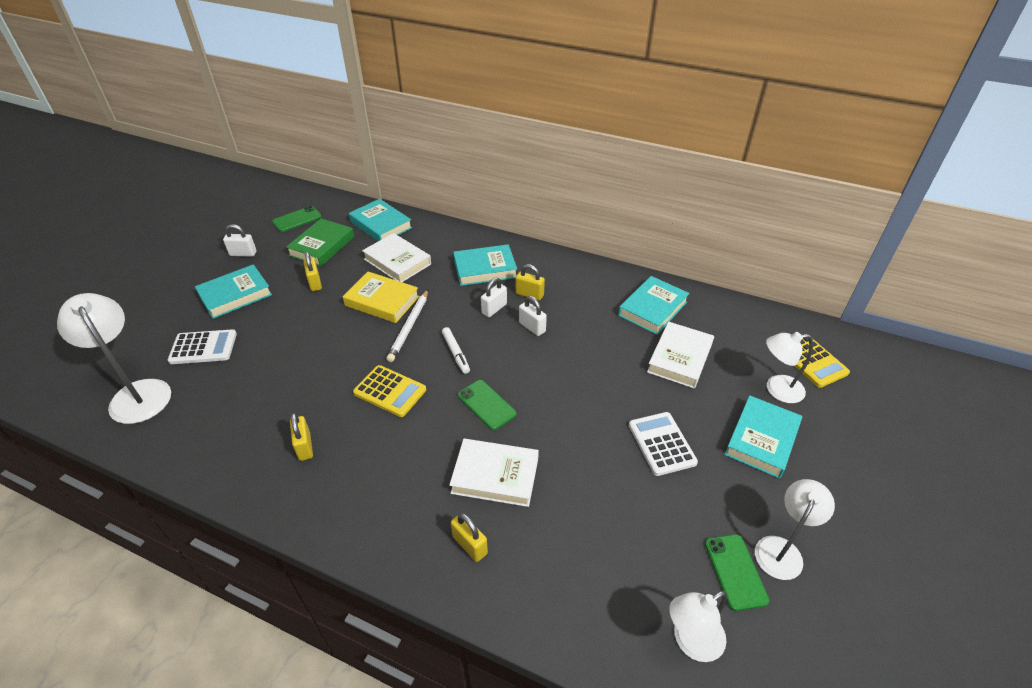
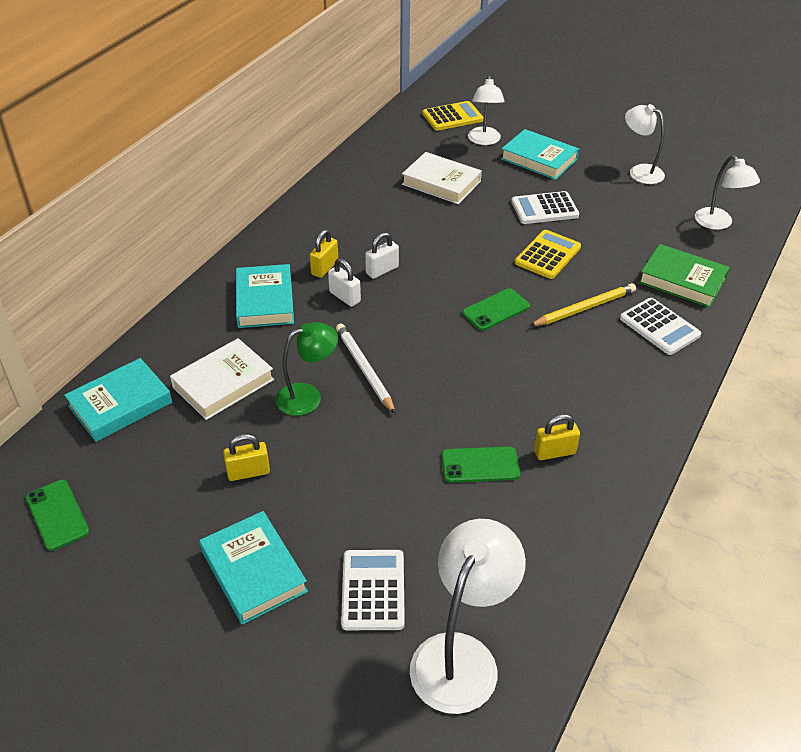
camera: 85 degrees left, 0 degrees up
white lamp [57,293,171,424] -> white lamp turned 150 degrees clockwise [410,519,526,714]
white padlock [223,224,257,257] -> none
green book [286,218,354,267] -> green book moved to [639,244,730,308]
yellow book [343,272,419,323] -> green lamp [276,322,338,416]
yellow calculator [353,365,426,417] -> yellow calculator moved to [515,230,581,279]
white pencil [386,289,428,362] -> white pencil turned 135 degrees counterclockwise [336,323,395,414]
white marker [442,327,470,374] -> none
white book [449,439,539,507] -> yellow pencil [529,283,636,326]
yellow padlock [451,513,488,562] -> white calculator [620,298,701,355]
turquoise book [618,276,690,335] -> none
green phone [705,534,769,611] -> green phone moved to [442,446,520,483]

